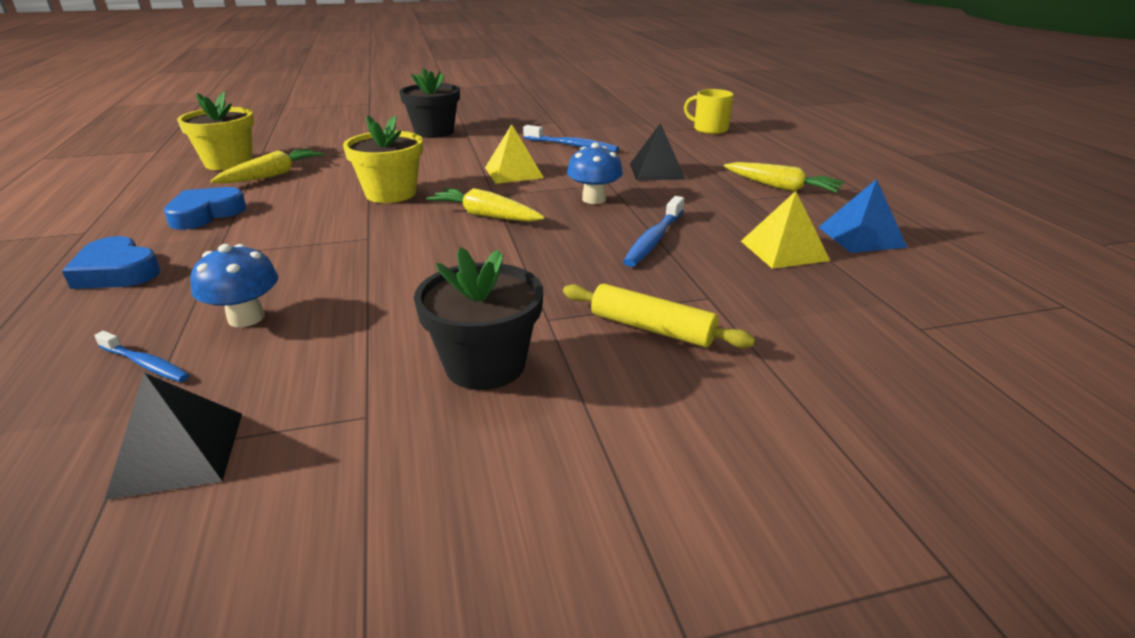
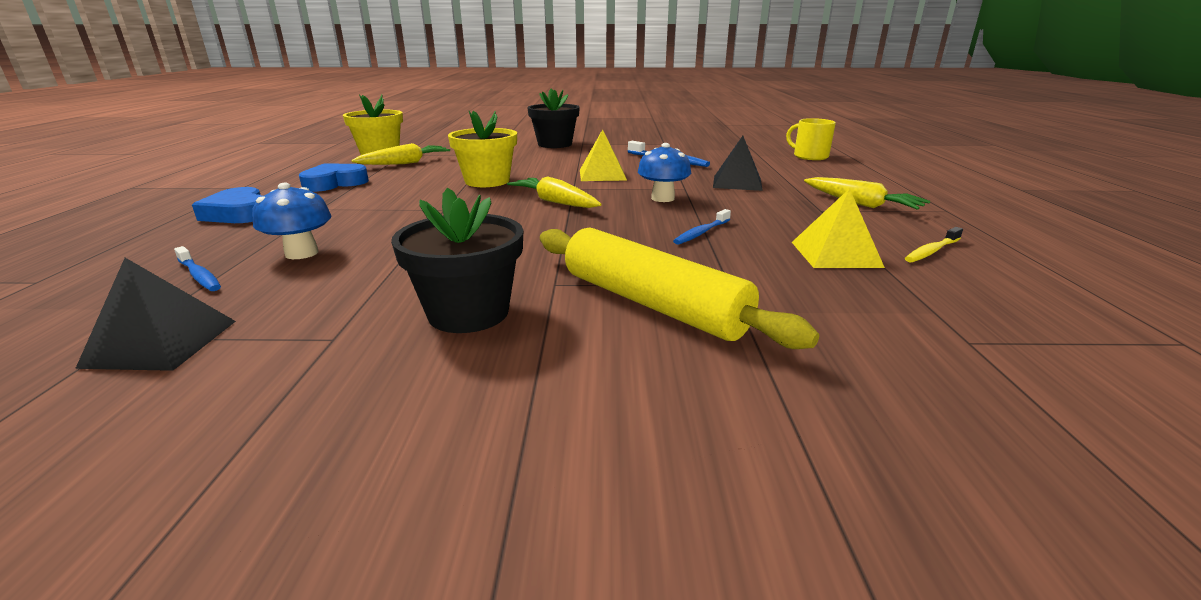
camera: 15 degrees right, 5 degrees down
yellow rolling pin [563,284,755,348] -> yellow rolling pin [540,228,819,349], size x1.57
blue toothbrush [623,196,684,267] -> blue toothbrush [673,209,731,244], size x0.65
blue pyramid [818,179,907,253] -> yellow toothbrush [905,227,963,262]

